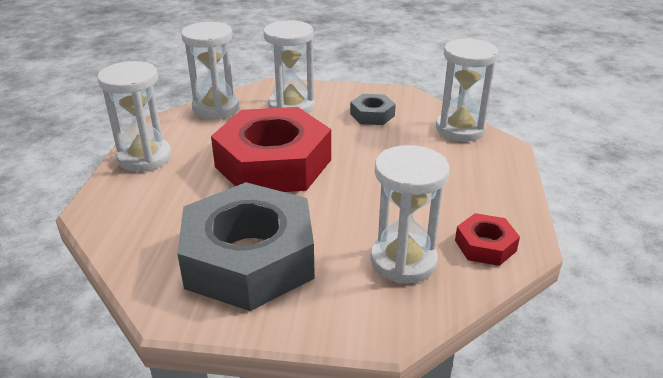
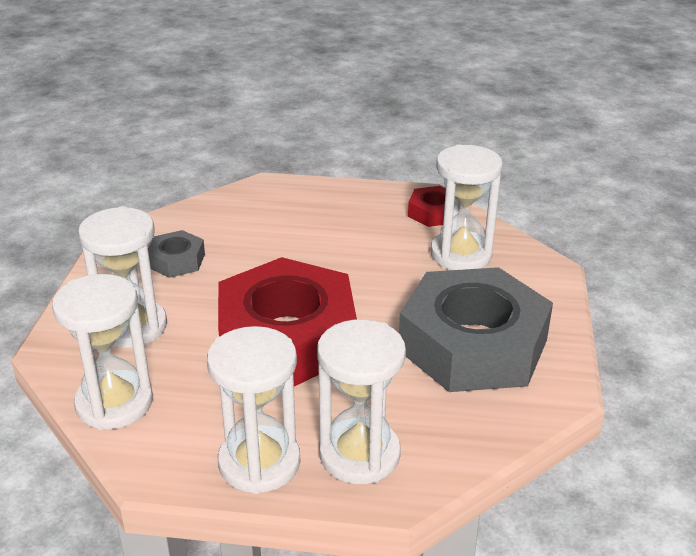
camera: 90 degrees left, 0 degrees up
white hourglass [436,38,498,141] -> white hourglass moved to [317,319,406,484]

